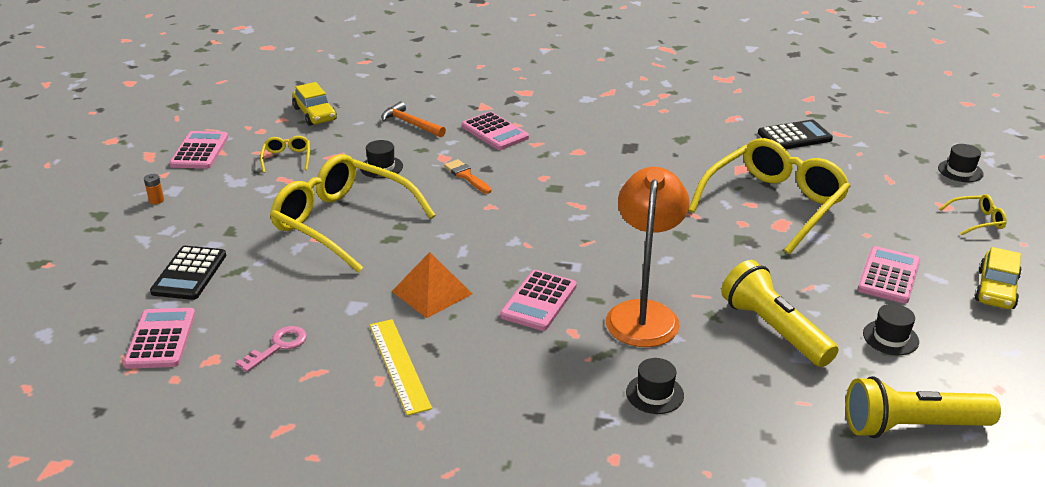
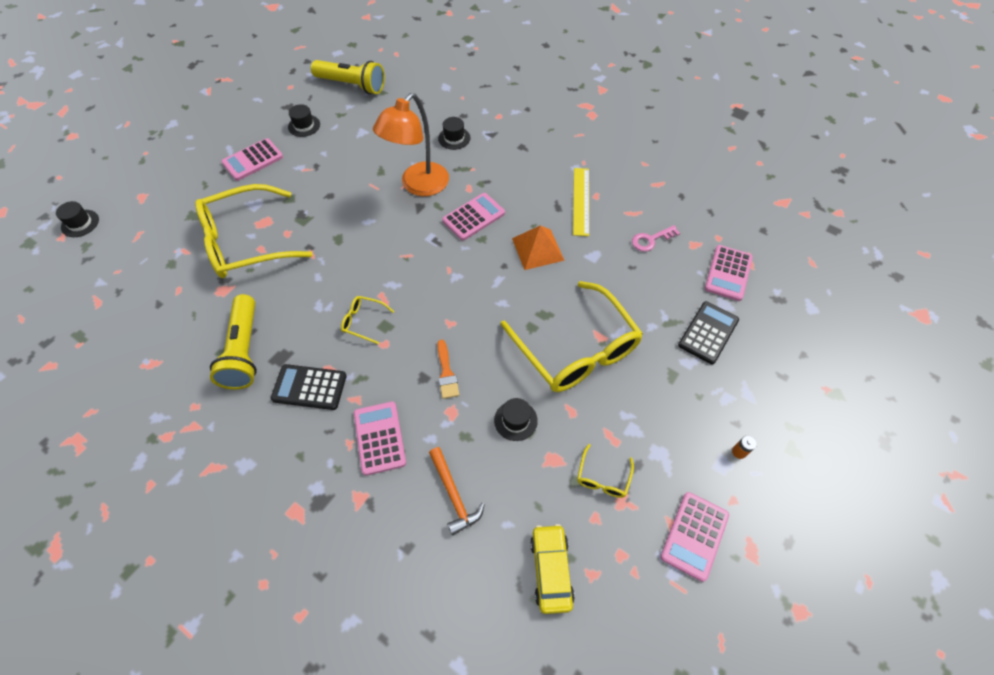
camera: 155 degrees left, 25 degrees up
yellow flashlight [721,260,839,367] -> yellow flashlight moved to [210,294,257,390]
black calculator [758,120,833,149] -> black calculator moved to [271,364,347,410]
yellow glasses [940,194,1007,235] -> yellow glasses moved to [341,296,394,344]
yellow car [974,247,1022,309] -> none

